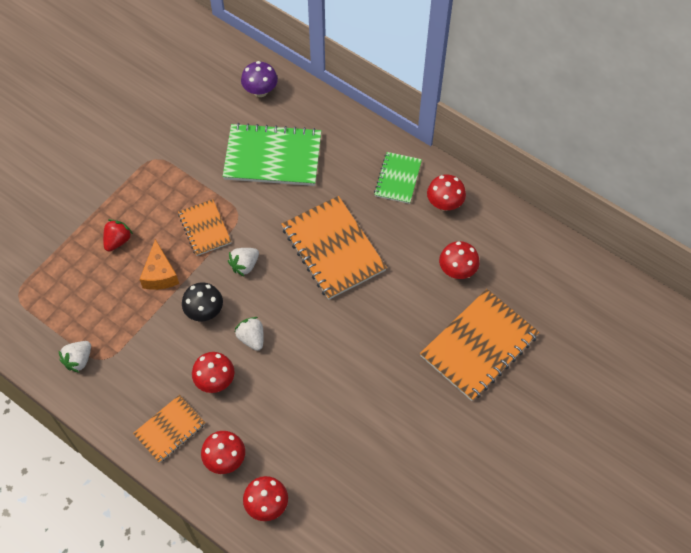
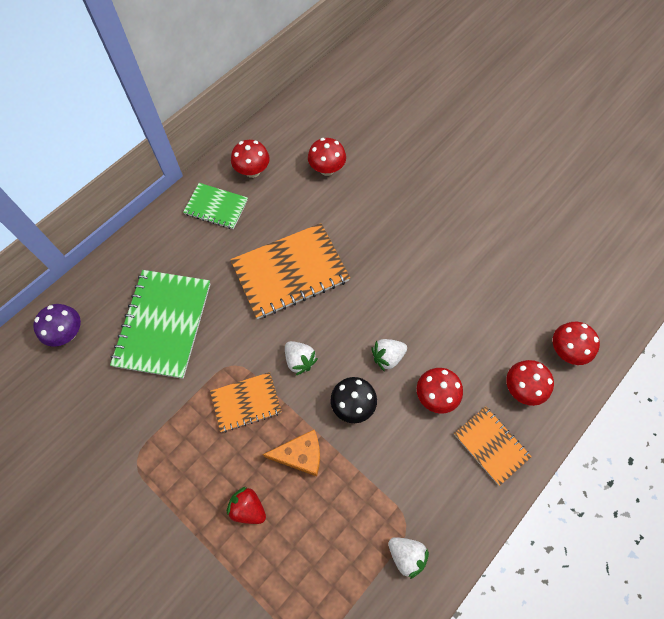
camera: 85 degrees left, 5 degrees up
orange notebook [420,289,539,401] -> none

